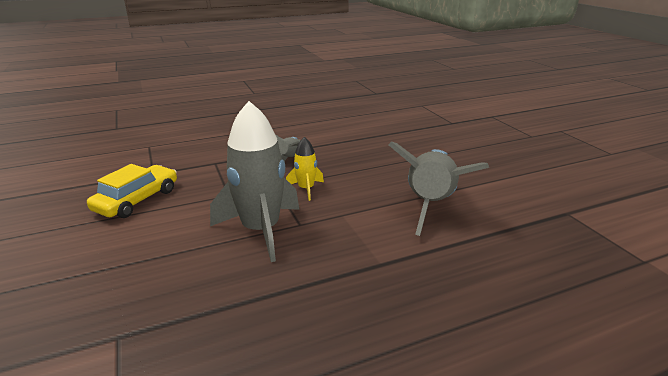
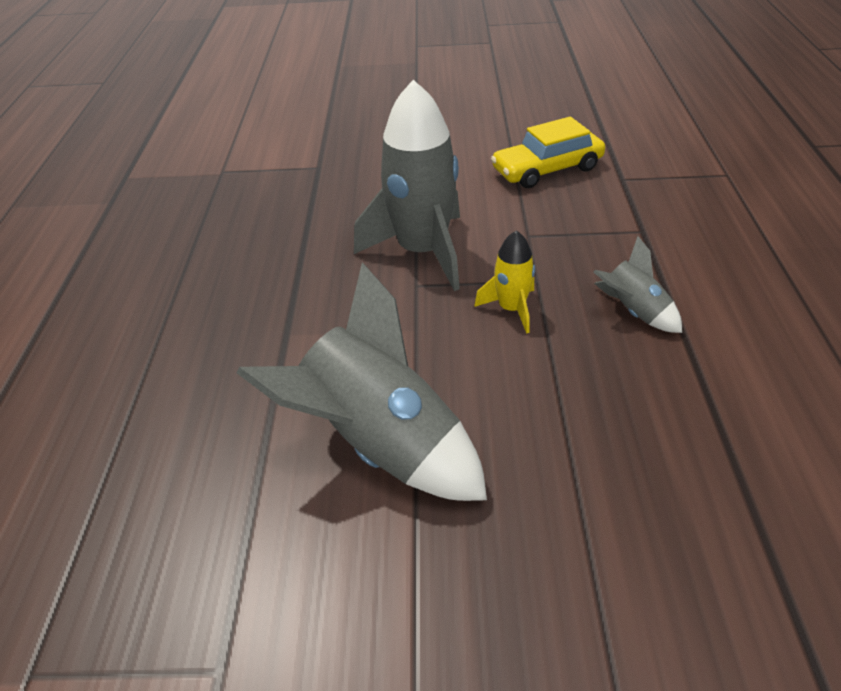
camera: 115 degrees right, 15 degrees up
yellow car [87,164,177,218] -> yellow car turned 105 degrees clockwise [491,117,605,188]

